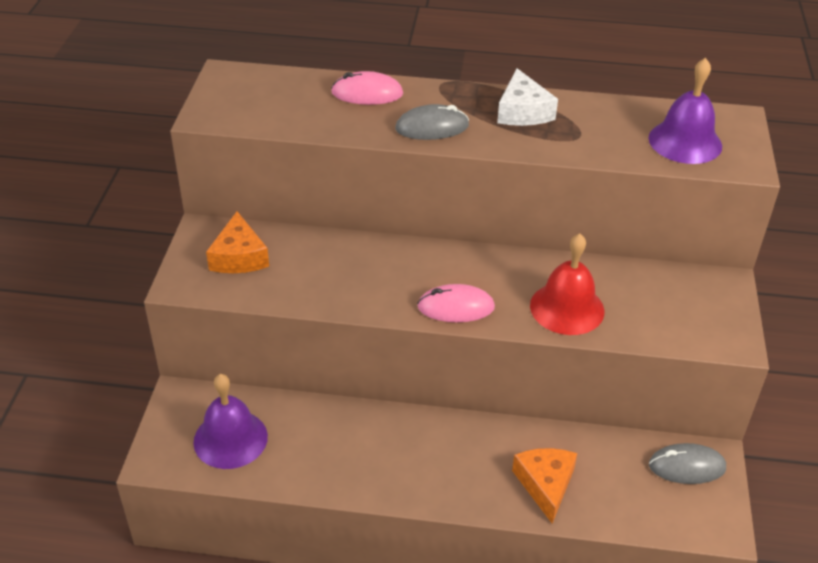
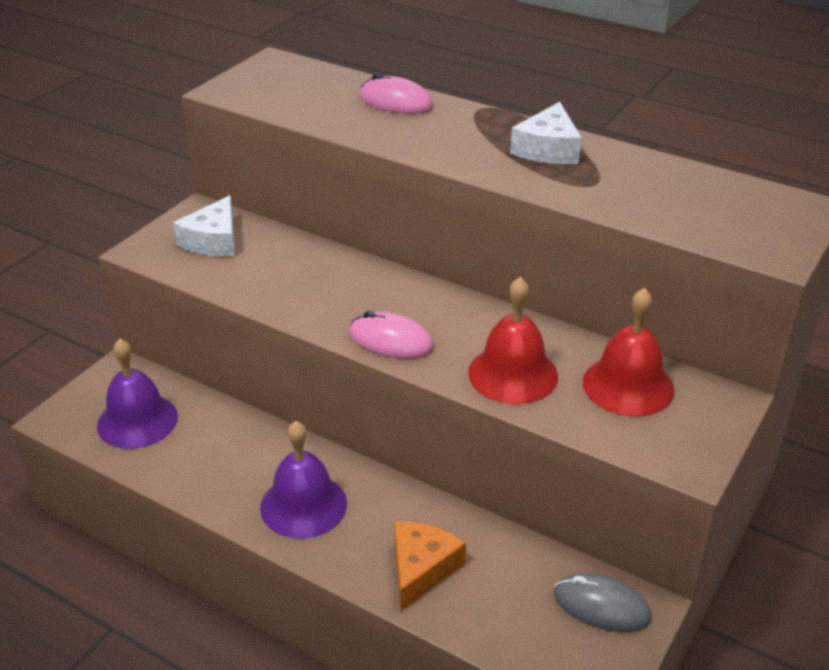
camera: 25 degrees right, 5 degrees down
orange cheese [206,211,269,273] -> white cheese [173,195,235,256]
grey mouse [395,104,469,140] -> none
purple bell [649,58,722,164] -> purple bell moved to [260,421,347,539]
none -> red bell [583,288,675,417]

